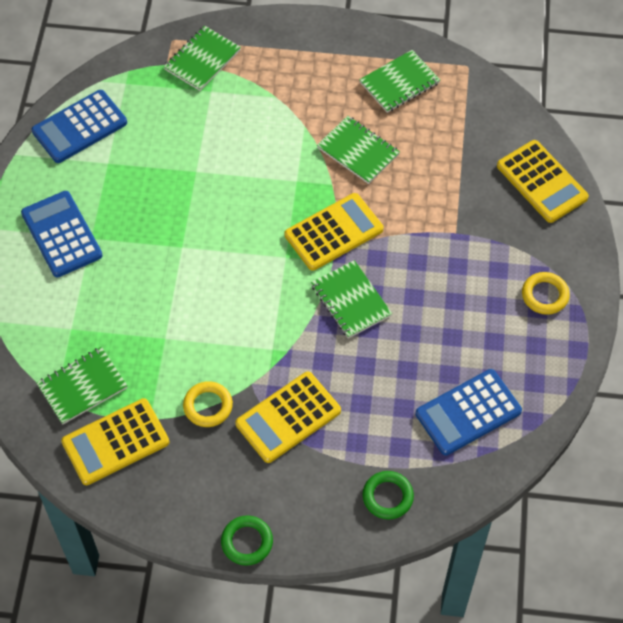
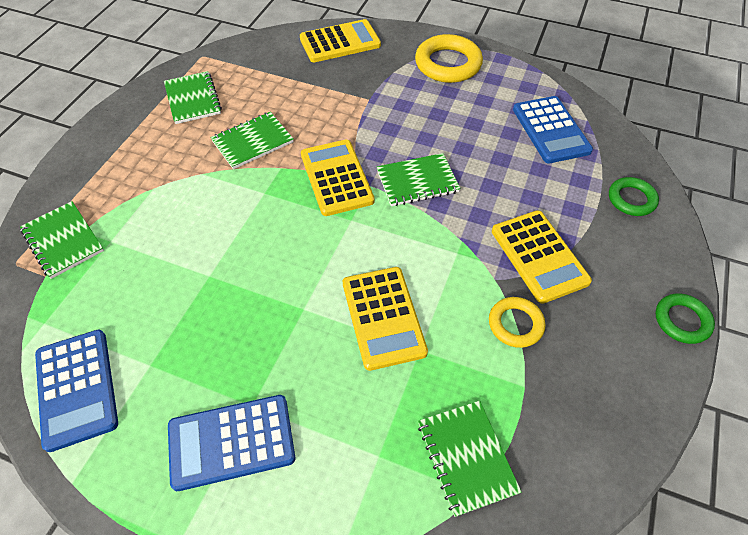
camera: 75 degrees left, 5 degrees down
yellow calculator [61,398,169,485] -> yellow calculator moved to [343,267,428,371]
yellow ring [522,272,570,315] -> yellow ring [415,34,483,83], size x1.68

